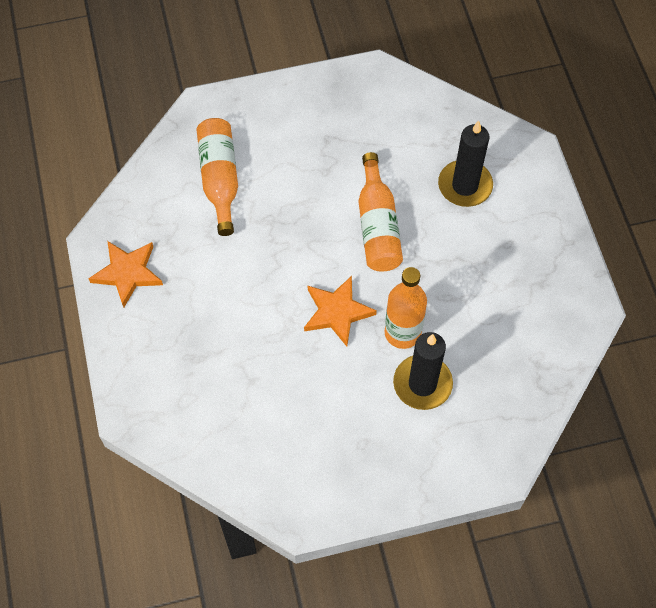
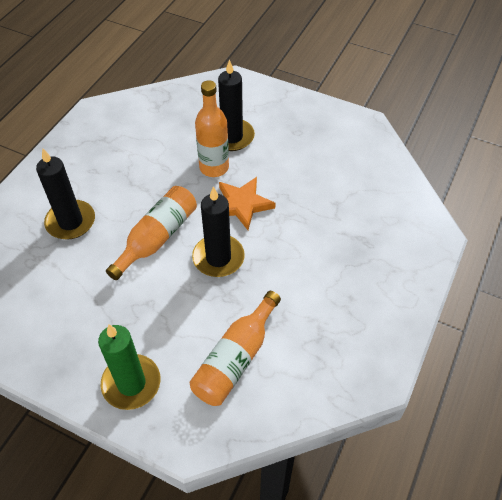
camera: 140 degrees left, 10 degrees down
orange star [88,241,163,307] -> none
none -> green candle [98,324,161,410]
none -> black candle [192,186,245,277]

